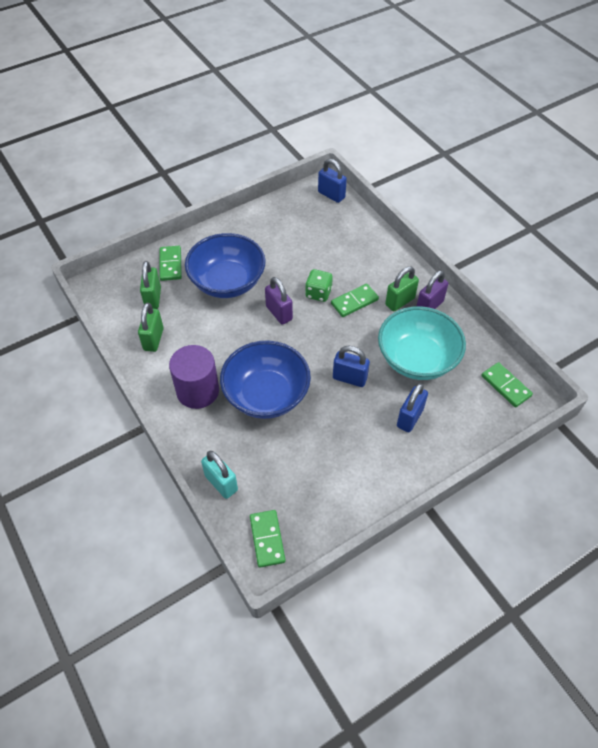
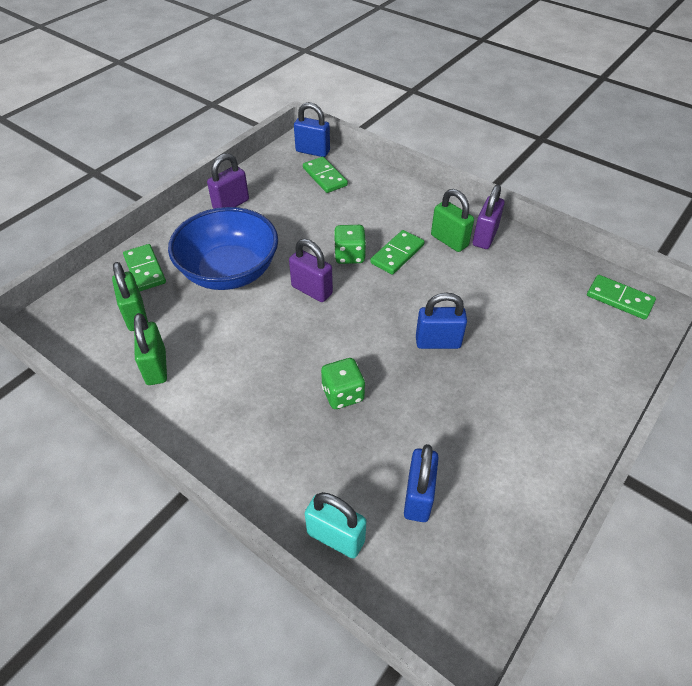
camera: 20 degrees left, 5 degrees down
purple cylinder [169,345,219,409] -> none
blue bowl [220,340,311,419] -> green dice [321,358,365,409]
green domino [250,510,286,568] -> green domino moved to [303,157,348,193]
turquoise bowl [378,306,466,380] -> none
green padlock [385,267,419,311] -> green padlock turned 75 degrees counterclockwise [431,189,474,252]
blue padlock [397,383,428,432] -> blue padlock moved to [404,444,439,522]
none -> purple padlock [207,153,249,209]

